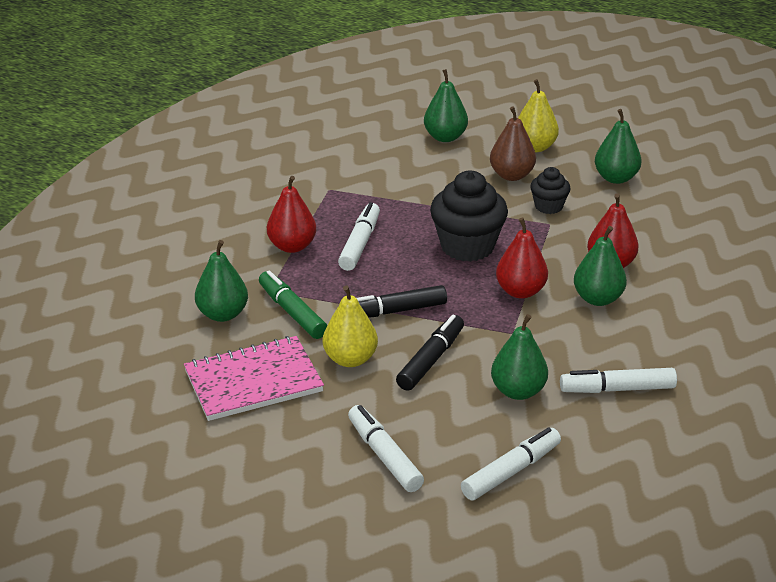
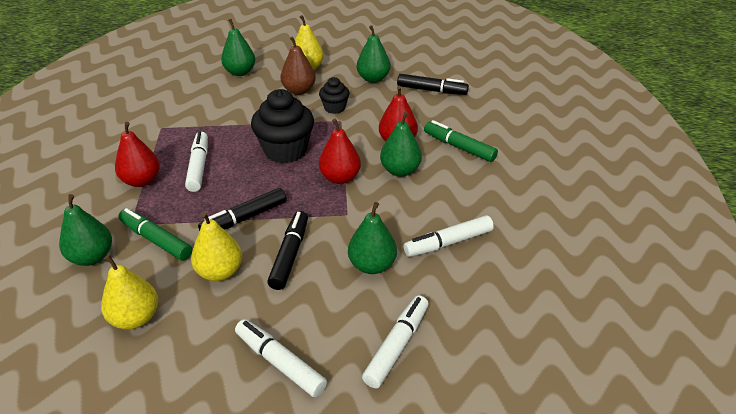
camera: 20 degrees left, 5 degrees up
pink notebook [184,336,324,421] -> yellow pear [101,255,158,330]
none -> black marker [397,74,469,95]
none -> green marker [424,120,498,162]

